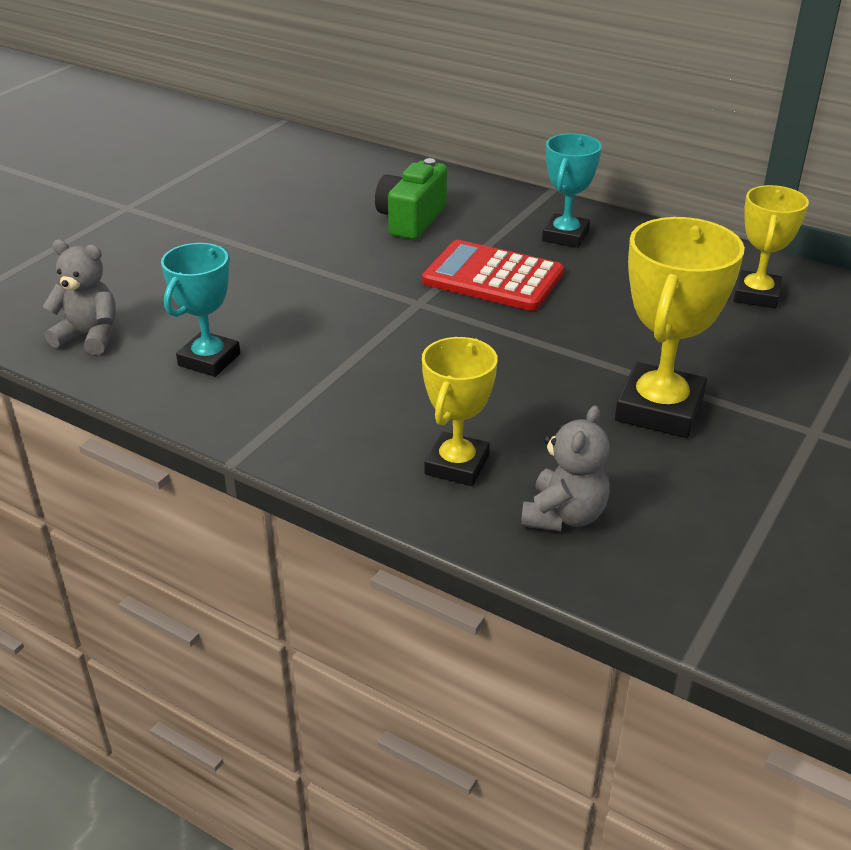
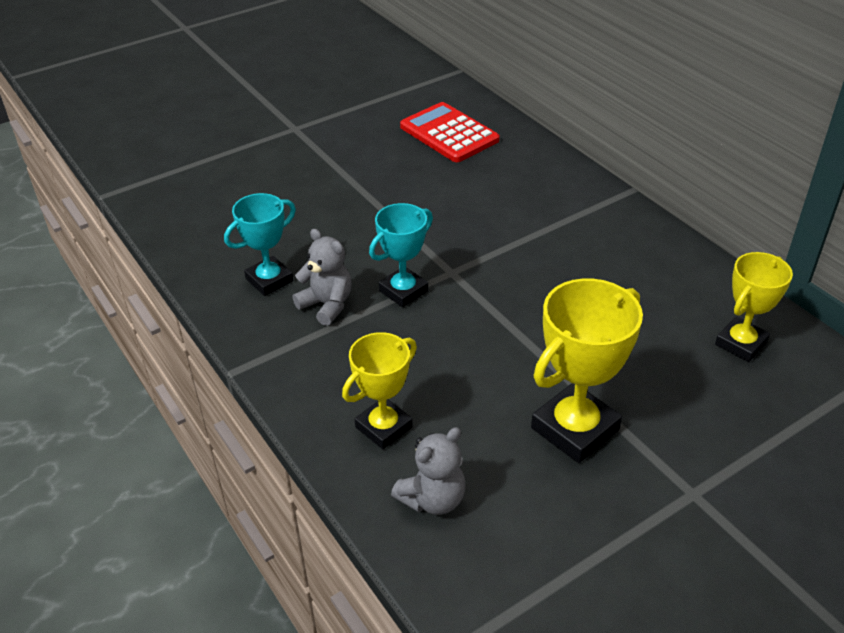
camera: 25 degrees right, 5 degrees up
grey teddy bear [43,239,116,355] -> grey teddy bear moved to [292,229,352,326]
green camera [375,158,447,240] -> none
red calculator [422,240,564,311] -> red calculator moved to [400,102,500,162]
turquoise trophy [542,133,602,248] -> turquoise trophy moved to [369,203,433,307]

